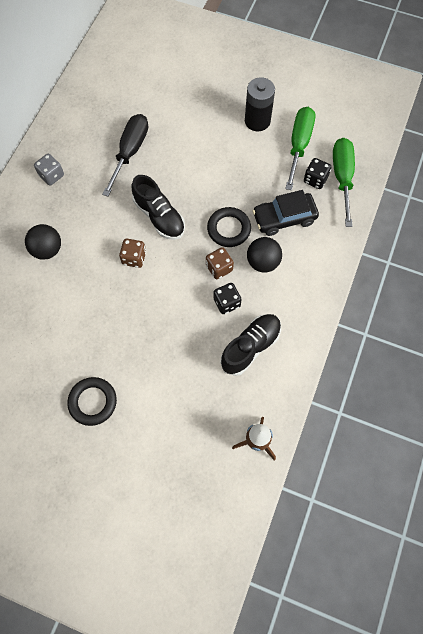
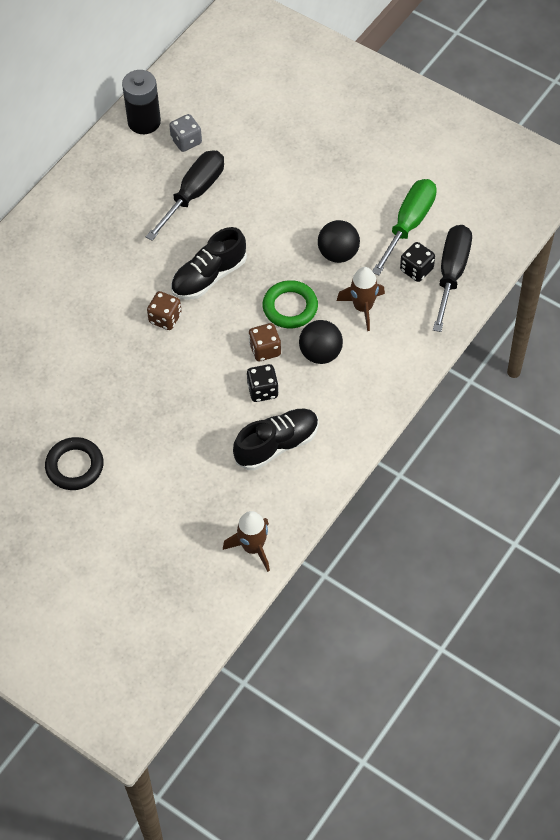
camera: 15 degrees right, 10 degrees down
black ball [25,224,61,260] -> black ball moved to [318,220,360,263]
grey dice [34,154,64,185] -> grey dice moved to [169,114,202,152]
black shoe [132,175,185,240] -> black shoe turned 75 degrees clockwise [171,227,247,300]
black ring [207,207,251,247] -> green ring [263,280,318,328]
black battery [245,77,275,132] -> black battery moved to [122,70,161,134]
black car [252,190,319,236] -> brown rocket [337,267,385,331]
green screwdriver [333,138,355,227] -> black screwdriver [433,225,472,332]

